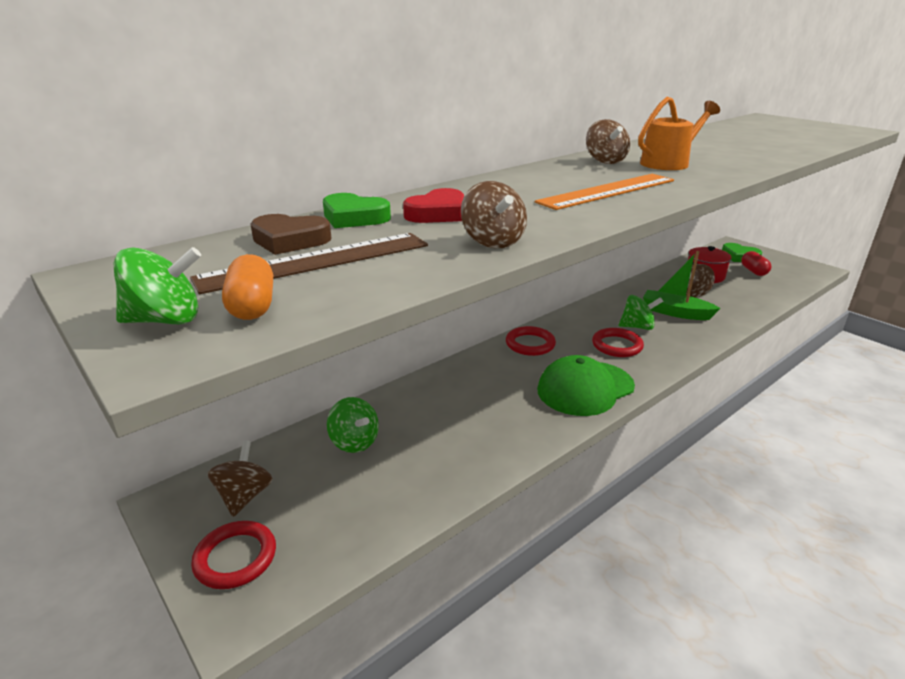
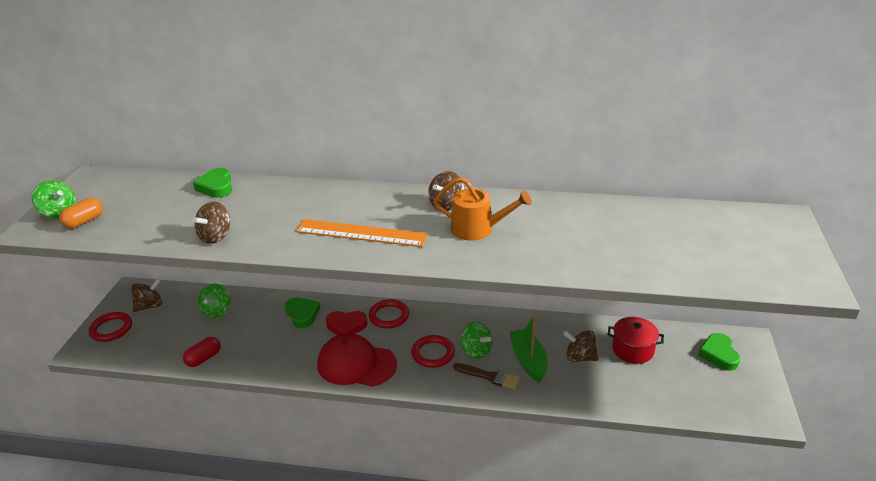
camera: 50 degrees right, 5 degrees up
brown ruler [190,233,428,294] -> none
brown heart [250,214,331,255] -> none
red heart [403,188,464,223] -> red heart moved to [326,311,367,335]
green cap [537,355,635,416] -> red cap [317,333,397,387]
red capsule [741,251,771,276] -> red capsule moved to [183,337,221,367]
none -> green heart [285,297,320,328]
none -> brown brush [453,363,520,389]

